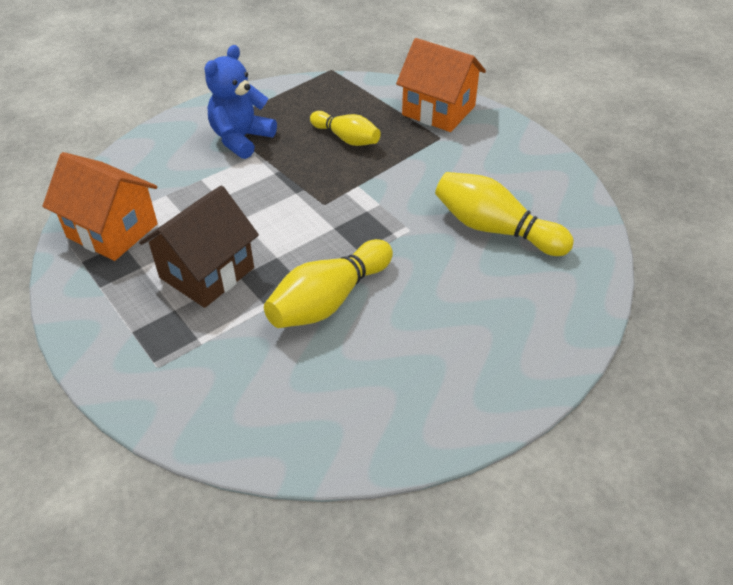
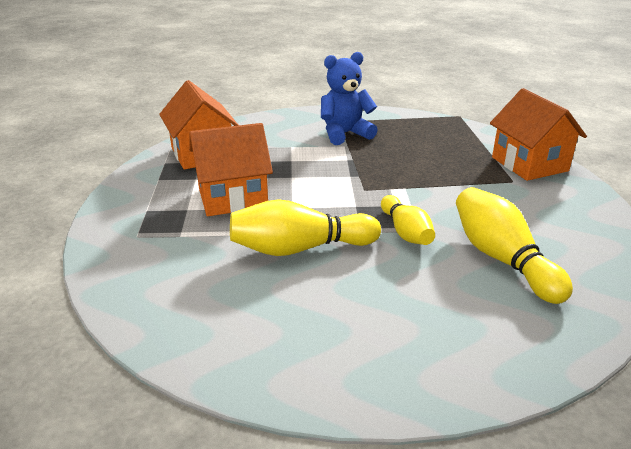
camera: 35 degrees right, 15 degrees down
brown house [139,186,259,308] -> orange house [189,123,273,216]
yellow bowling pin [310,111,381,146] -> yellow bowling pin moved to [381,195,435,245]

